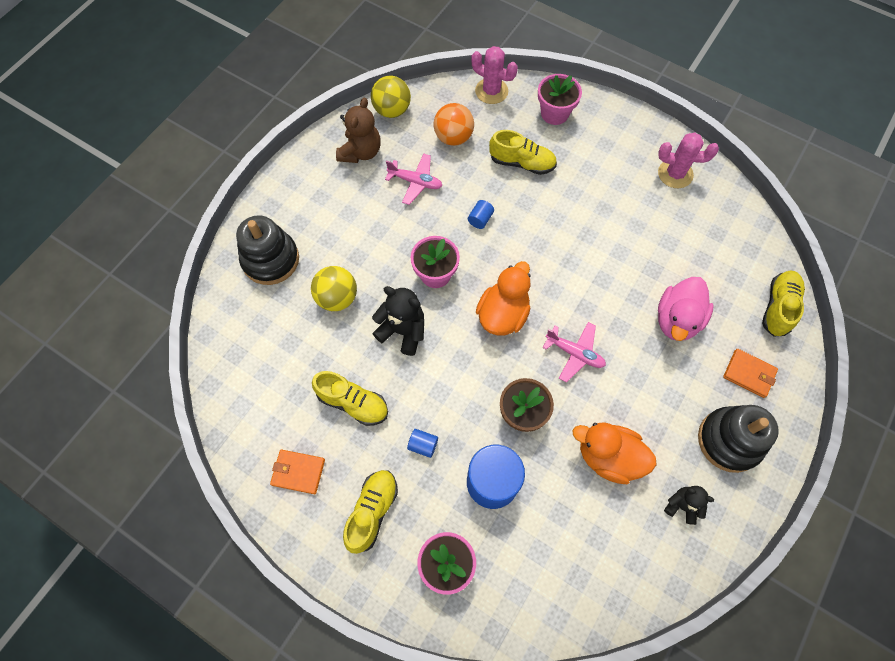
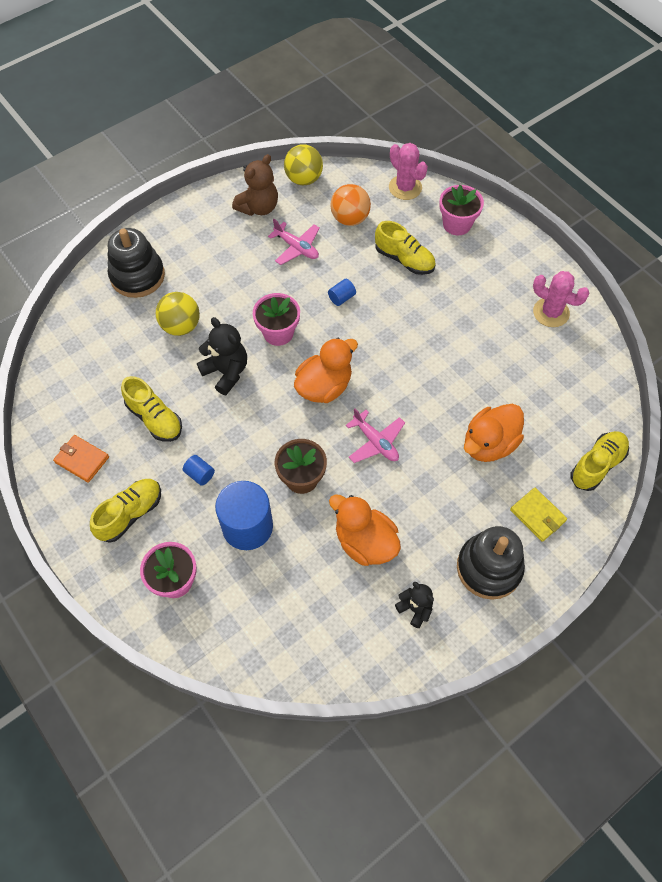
camera: 20 degrees right, 5 degrees down
pink duck [658,277,714,341] -> orange duck [464,404,524,462]
orange wallet [723,349,778,398] -> yellow wallet [510,488,567,542]

